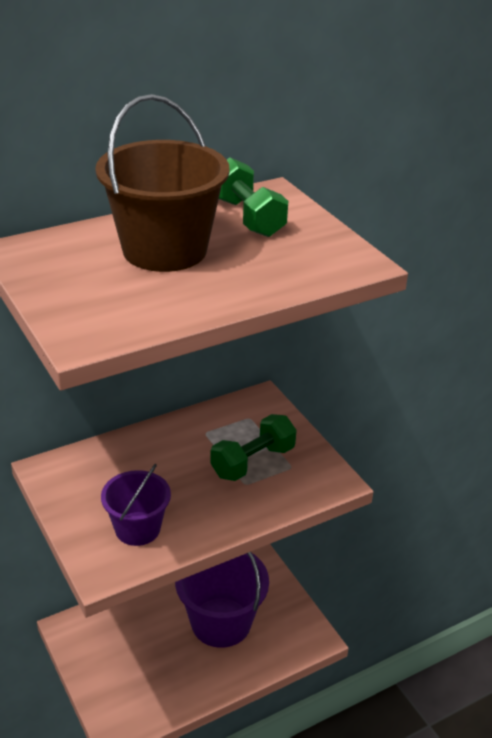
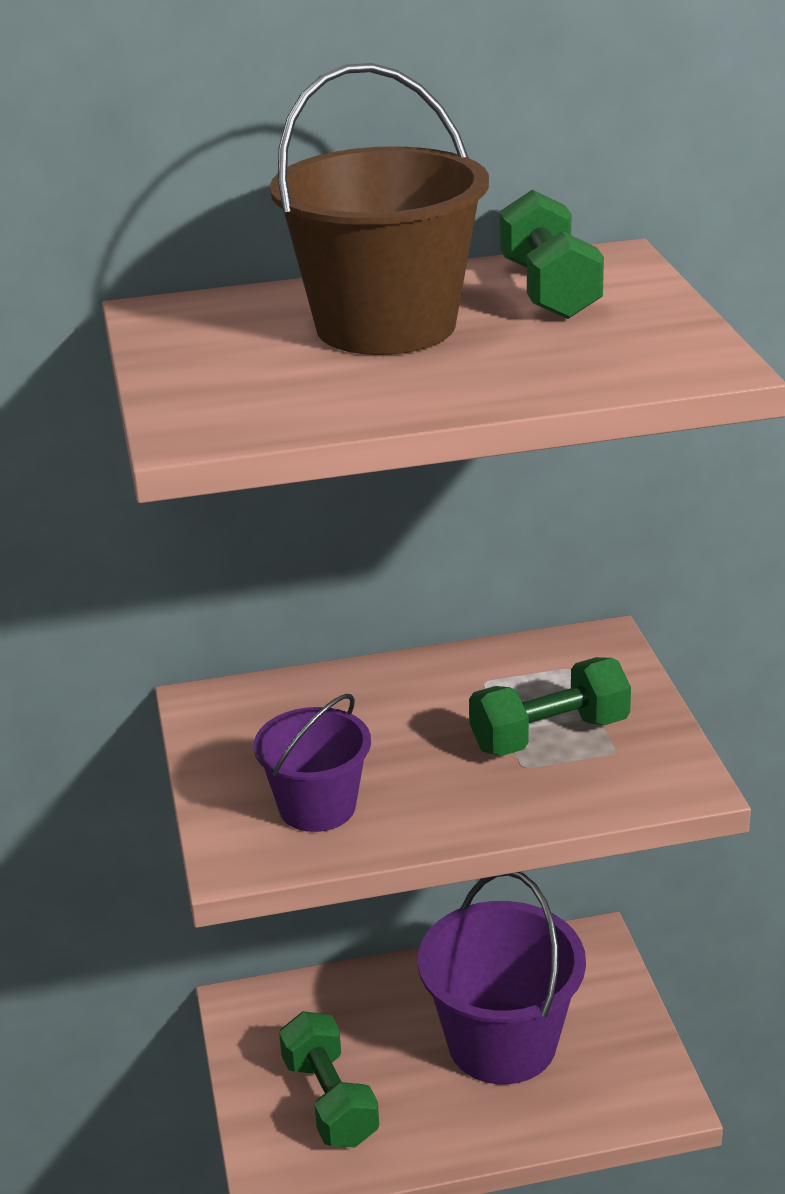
camera: 20 degrees right, 5 degrees down
none -> green dumbbell [279,1011,379,1148]

